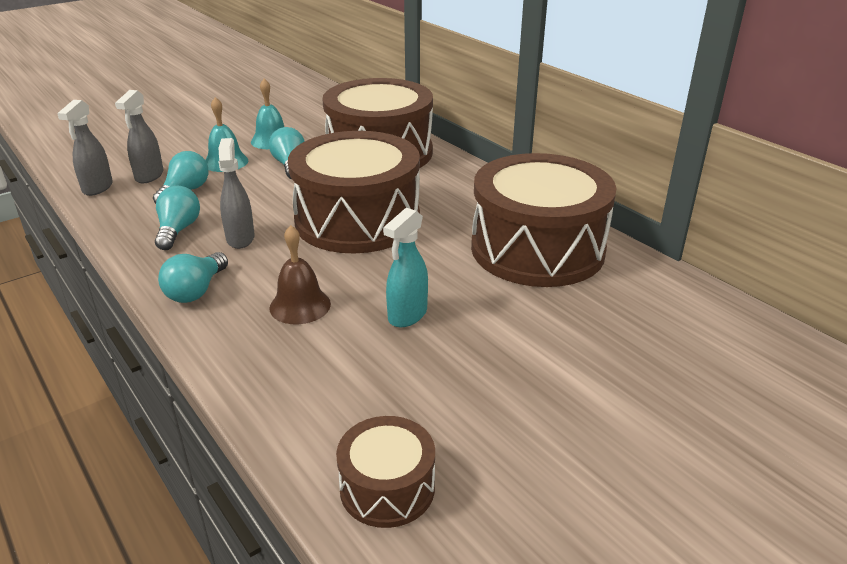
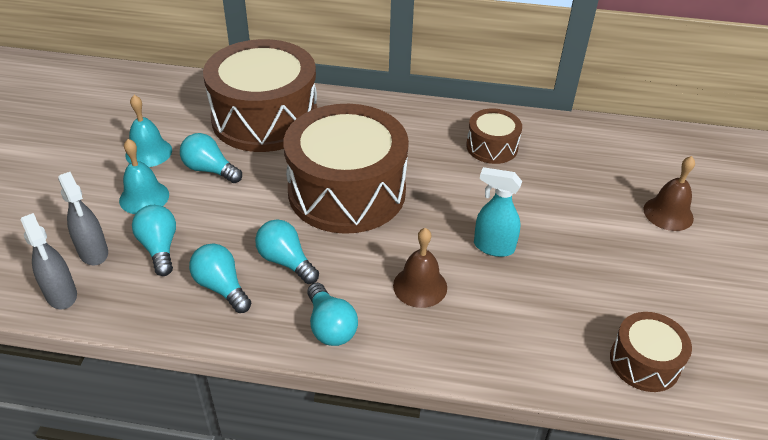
camera: 45 degrees left, 10 degrees up
grey spray bottle [218,138,255,249] -> turquoise light bulb [255,219,319,284]
turquoise spray bottle [383,208,428,328] -> turquoise spray bottle turned 120 degrees clockwise [474,167,522,257]
brown drum [471,153,616,287] -> brown drum [466,108,522,164], size x0.47
none -> brown bell [643,156,695,231]

